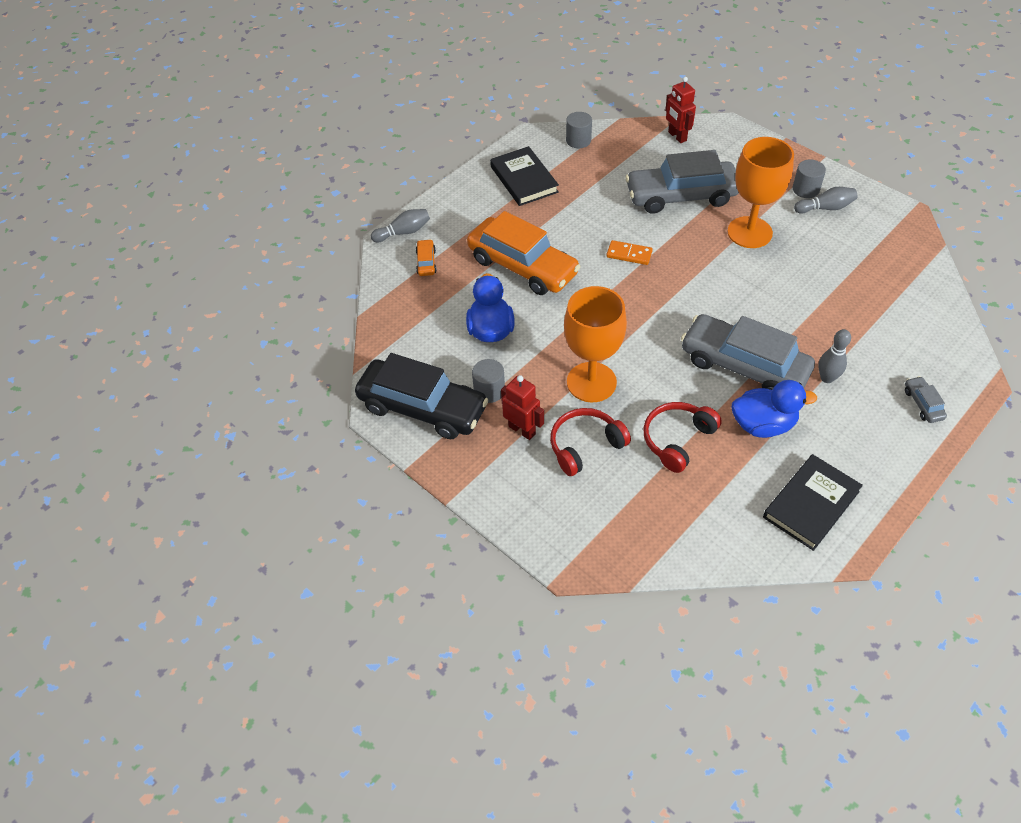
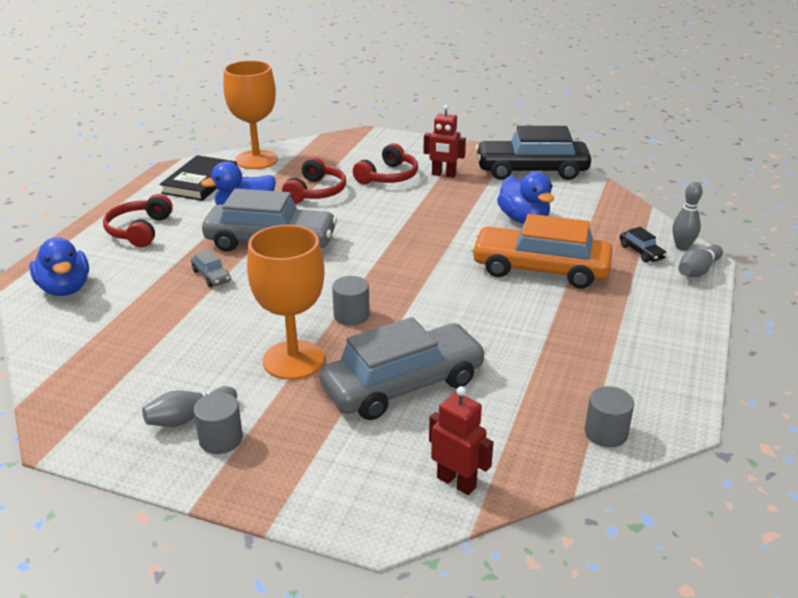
camera: 155 degrees right, 20 degrees down
orange car [416,239,437,276] -> black car [620,227,667,262]
grey cylinder [472,359,505,403] -> grey cylinder moved to [332,276,370,325]
black book [490,146,559,206] -> none
orange goblet [564,286,627,402] -> orange goblet moved to [223,61,278,169]
orange domino [607,240,653,265] -> none
grey bowling pin [818,329,851,383] -> grey bowling pin moved to [672,182,703,251]
grey car [905,376,947,423] -> grey car moved to [191,249,231,287]
none -> blue duck [29,237,89,296]
none -> red headphones [103,194,173,247]

